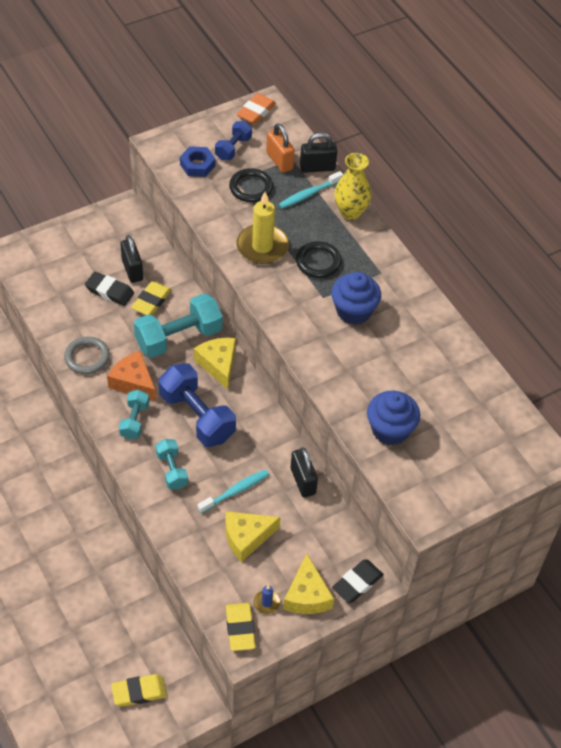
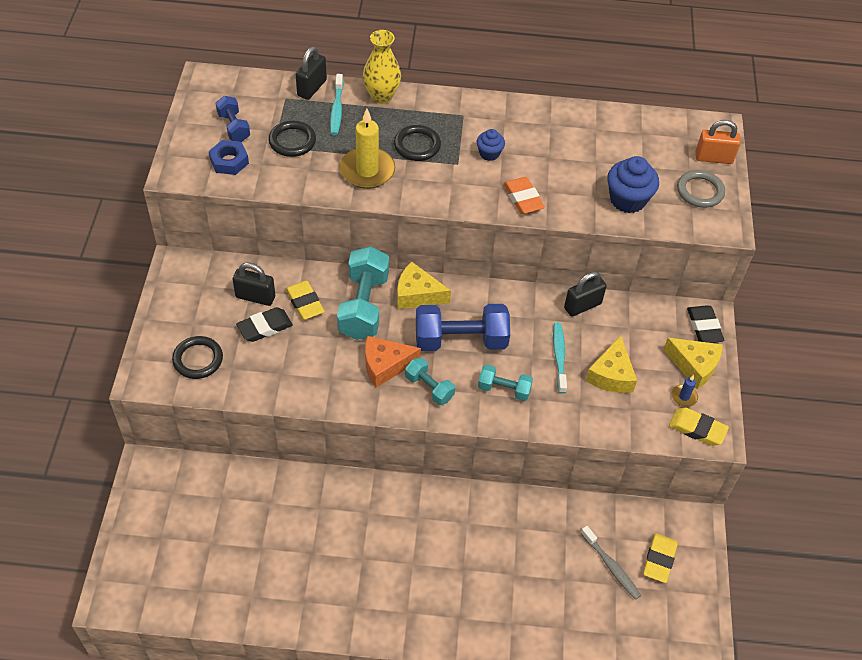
camera: 55 degrees left, 0 degrees up
grey ring [64,336,110,374] -> grey ring moved to [677,170,725,208]
orange eraser [237,93,276,124] -> orange eraser moved to [503,177,545,214]
orange padlock [266,123,295,173] -> orange padlock moved to [695,120,741,164]
black padlock [291,447,318,497] -> black padlock turned 45 degrees counterclockwise [564,272,607,317]
blue cupcake [331,272,381,325] -> blue cupcake [476,129,505,161], size x0.57
none -> black ring [172,336,223,379]
none -> grey toothbrush [581,526,641,600]

